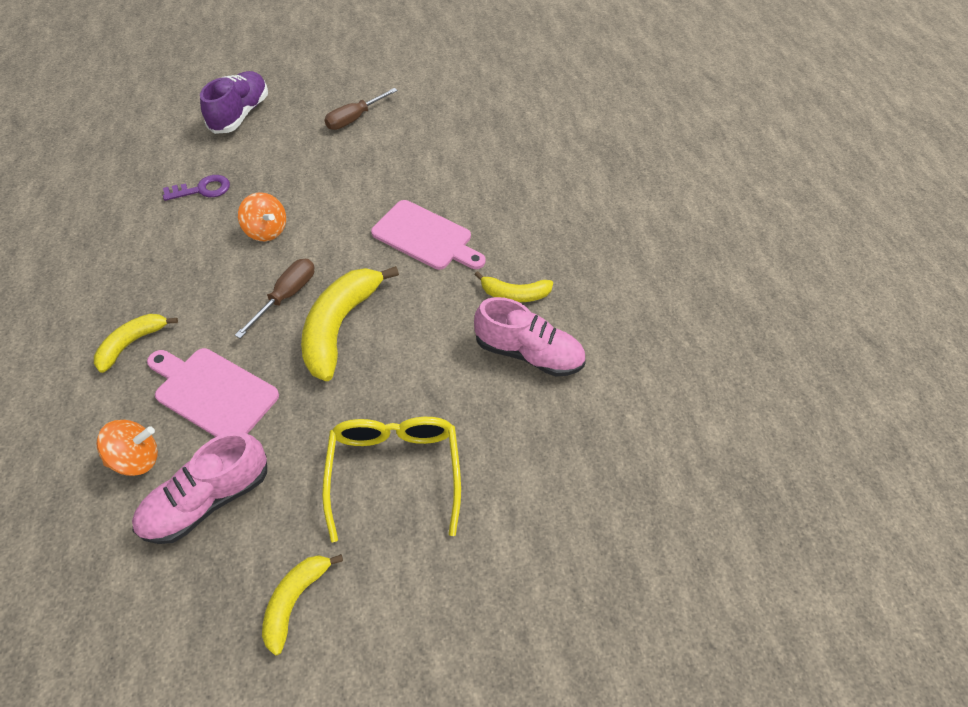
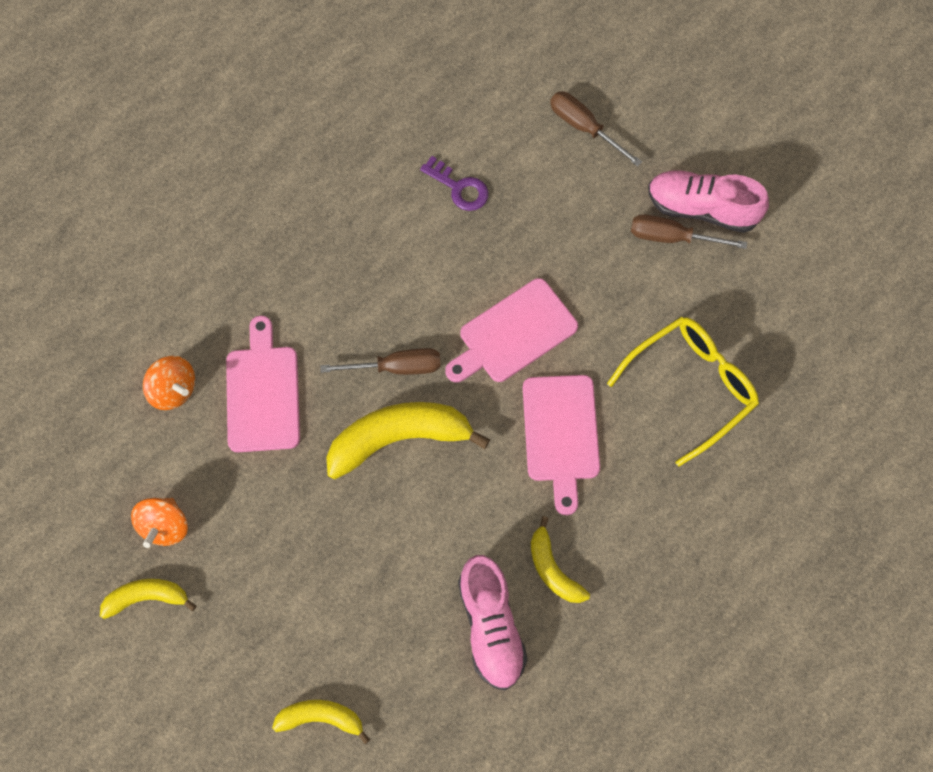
camera: 60 degrees right, 15 degrees up
yellow banana [94,314,178,373] -> yellow banana moved to [272,700,370,744]
pink shoe [132,431,267,544] -> pink shoe moved to [648,170,769,233]
purple shoe [200,71,268,134] -> brown screwdriver [550,91,642,167]
orange spinning top [238,192,286,241] -> orange spinning top moved to [131,498,188,548]
yellow glasses [322,417,461,543] -> yellow glasses moved to [607,317,759,466]
none -> pink cutting board [445,278,578,383]

